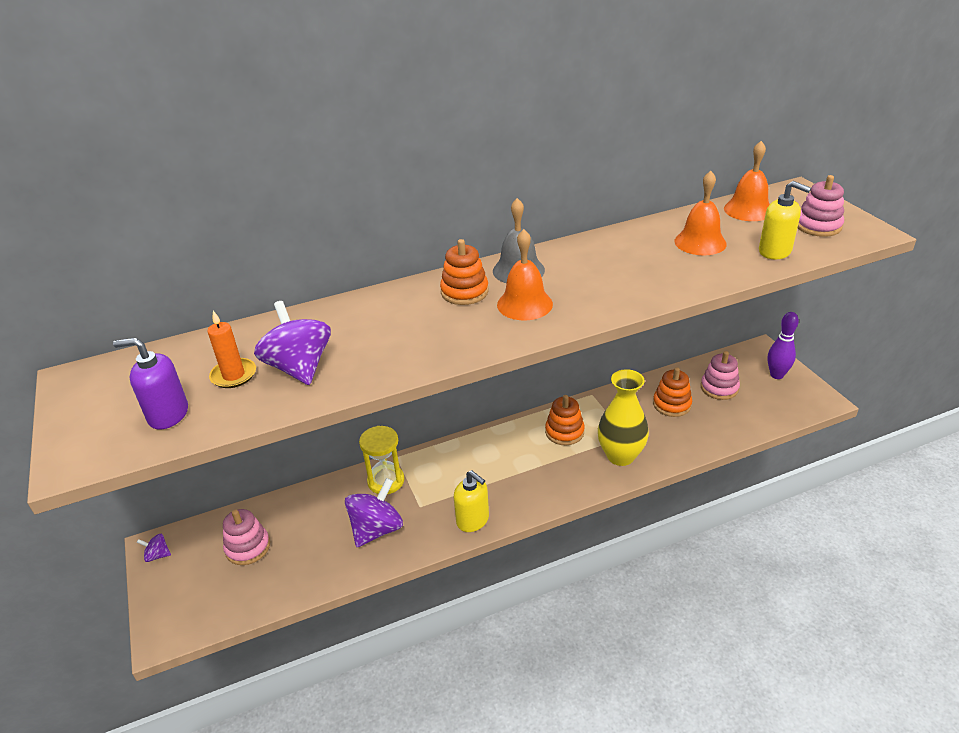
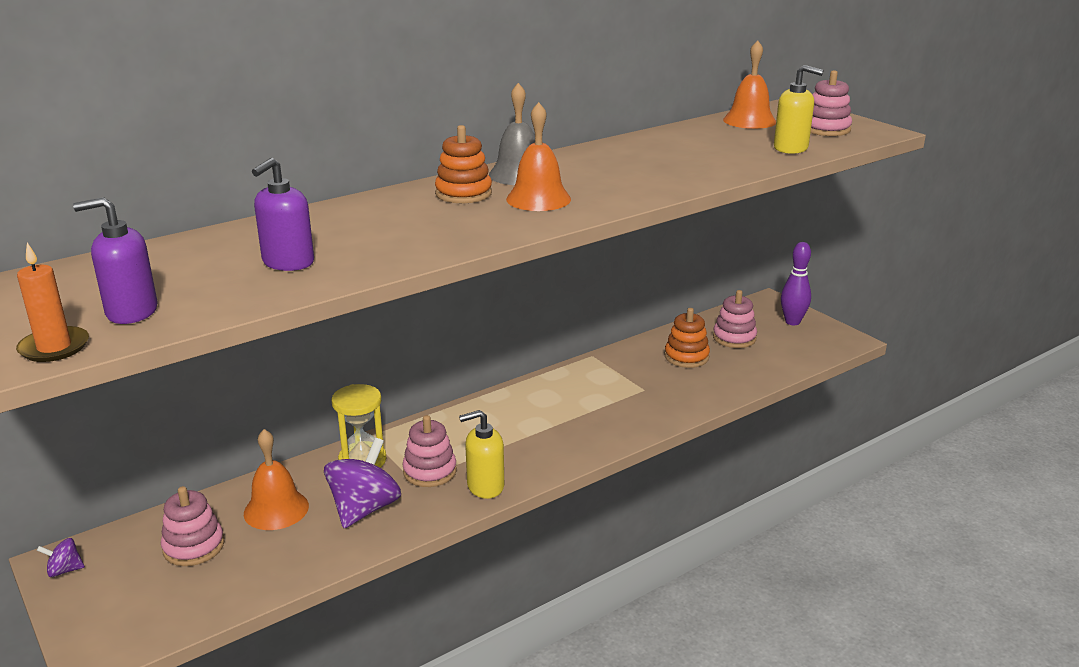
camera: 15 degrees left, 10 degrees down
orange candle [207,311,256,388] -> orange candle moved to [16,242,89,362]
purple spinning top [254,301,331,385] -> purple soap dispenser [252,158,314,271]
yellow soap dispenser [454,470,489,532] -> yellow soap dispenser turned 135 degrees clockwise [459,410,504,499]
orange stacking toy [545,395,585,445] -> none
yellow vase [598,369,649,466] -> none
orange bell [675,171,727,255] -> orange bell moved to [244,429,309,530]
none -> pink stacking toy [402,415,457,487]

